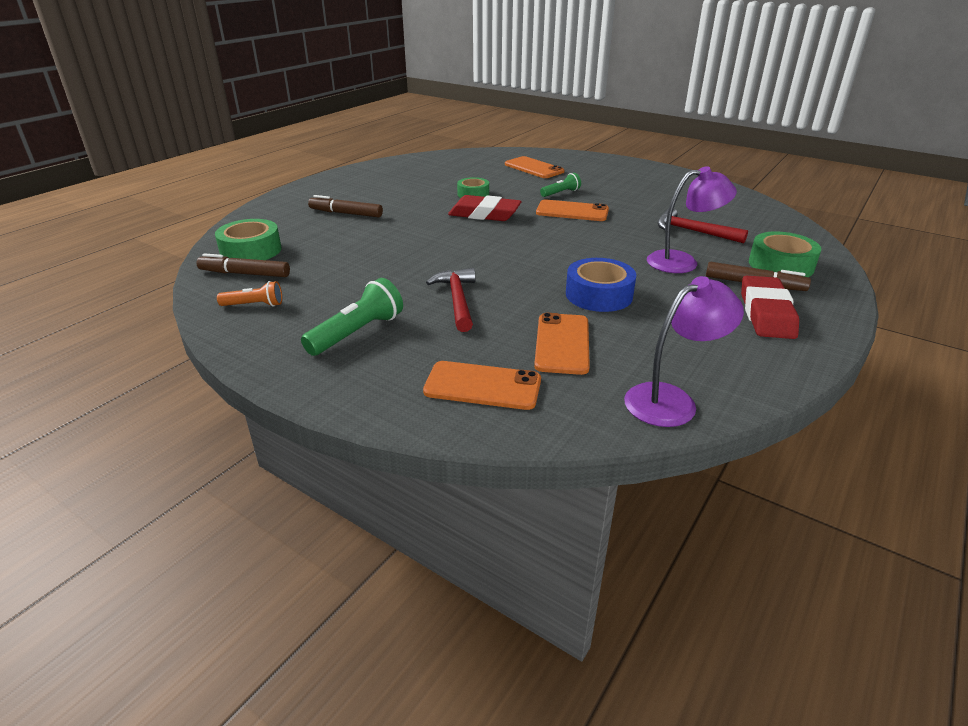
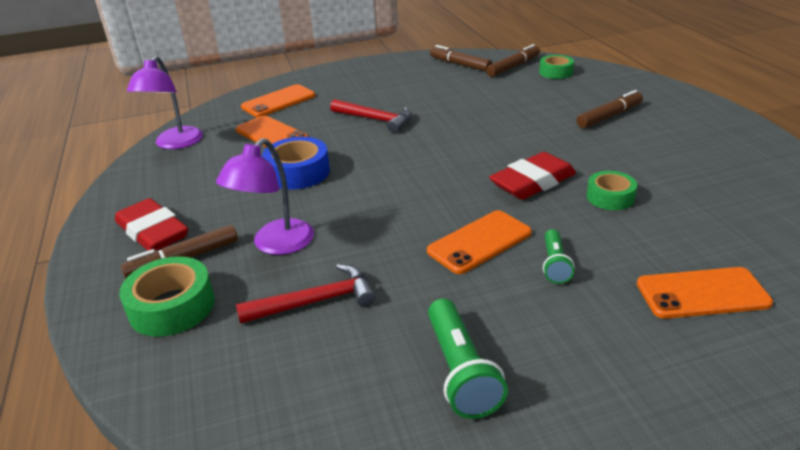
camera: 130 degrees right, 0 degrees up
green tape [215,219,282,260] -> green tape [539,55,574,79], size x0.66
orange flashlight [217,281,282,307] -> brown marker [430,45,492,72]
green flashlight [301,278,403,356] -> green flashlight moved to [428,299,508,419]

